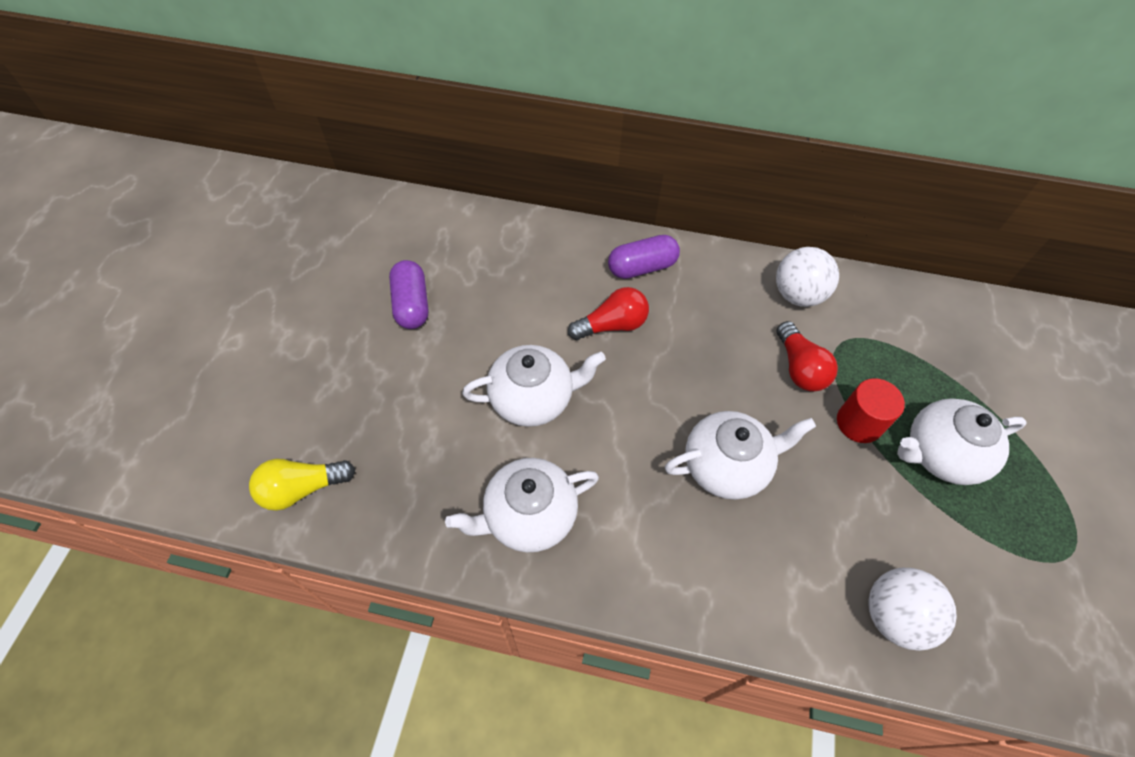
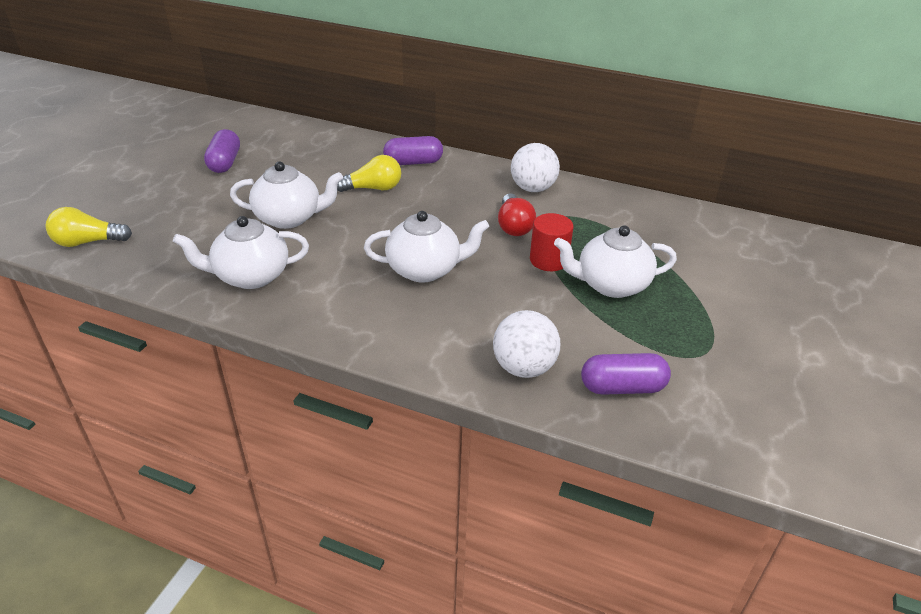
camera: 10 degrees right, 20 degrees down
red light bulb [568,287,649,340] -> yellow light bulb [337,155,401,192]
none -> purple capsule [581,353,671,395]

